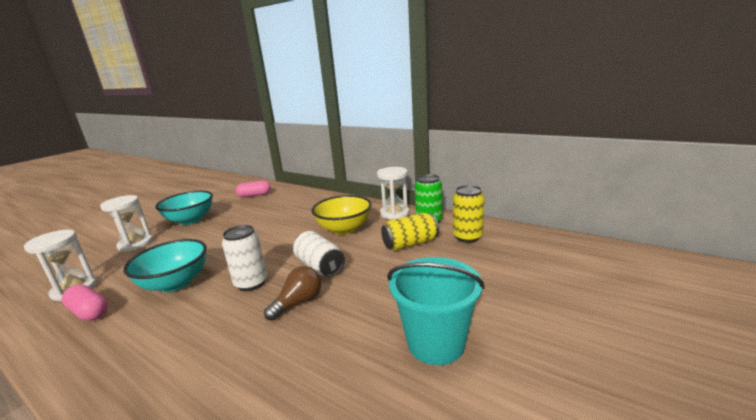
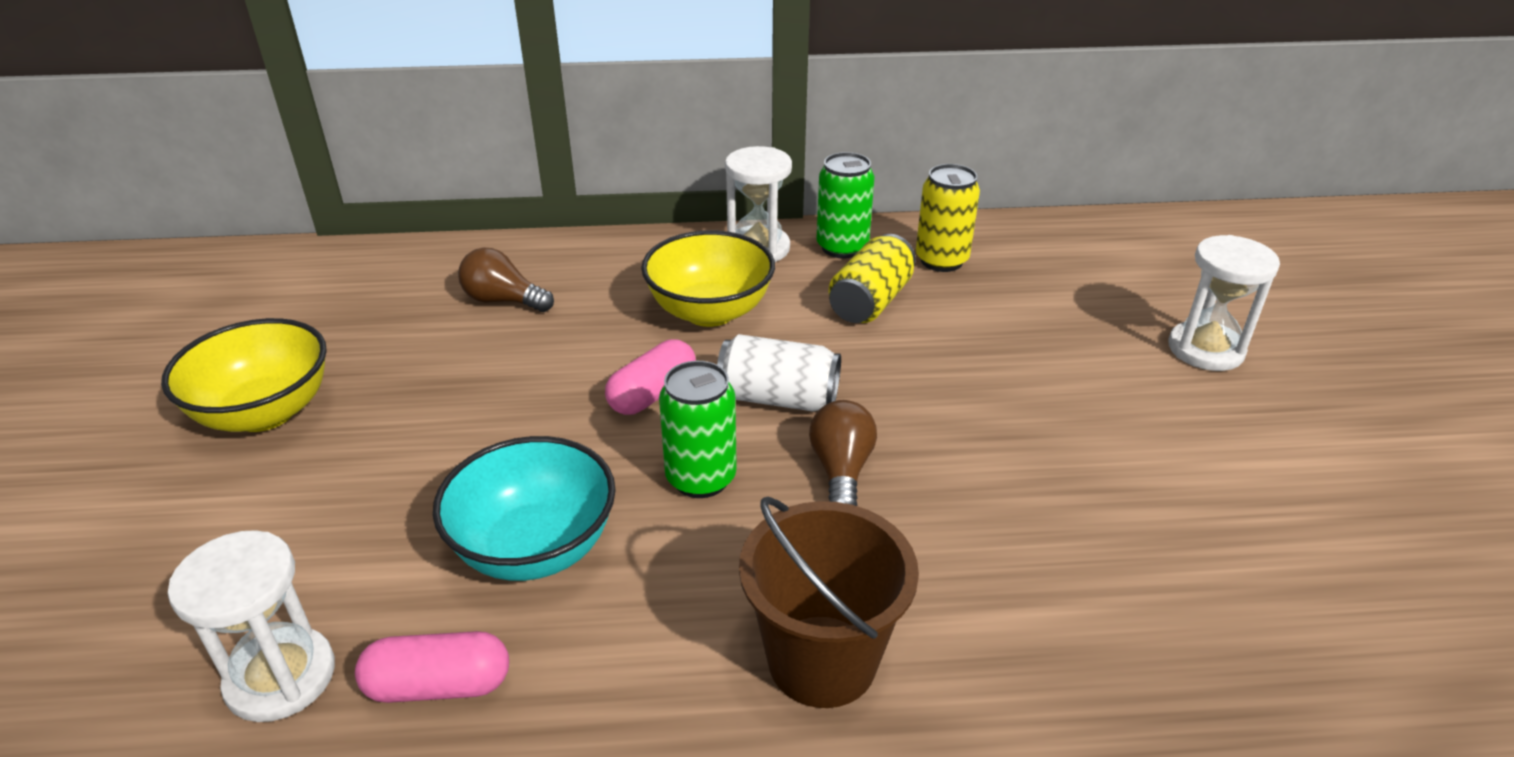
camera: 40 degrees left, 15 degrees up
white hourglass [100,195,153,252] -> white hourglass moved to [1168,235,1280,371]
turquoise bowl [155,191,213,225] -> yellow bowl [161,318,327,432]
white can [222,225,267,291] -> green can [659,361,737,498]
pink capsule [236,181,271,197] -> pink capsule moved to [605,339,696,415]
turquoise bucket [387,257,485,365] -> none
none -> brown light bulb [458,248,554,312]
none -> brown bucket [739,497,919,708]

